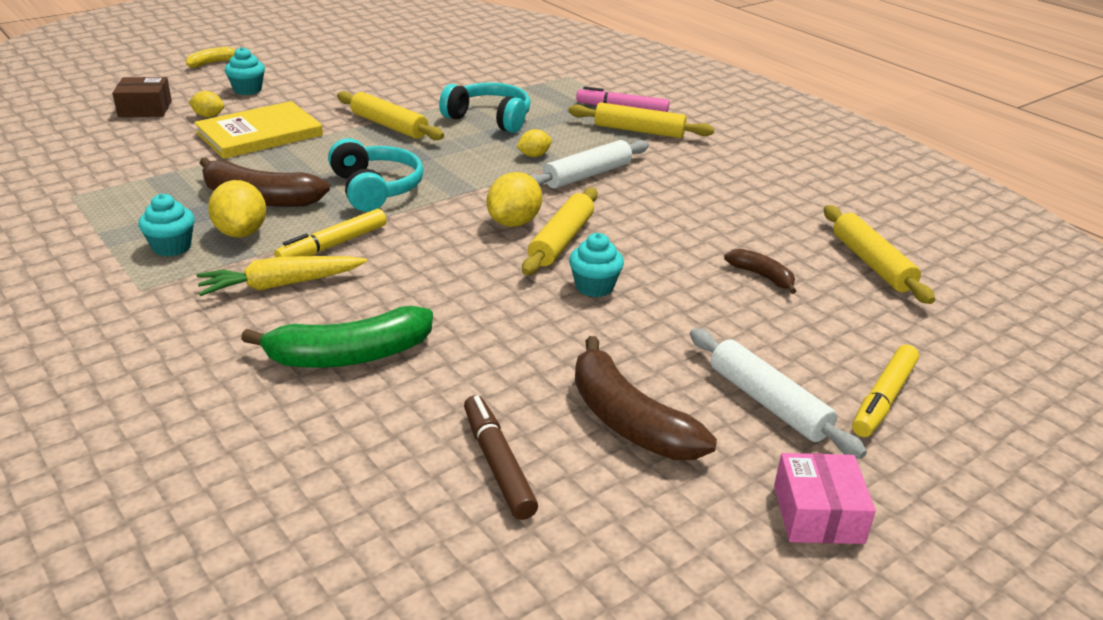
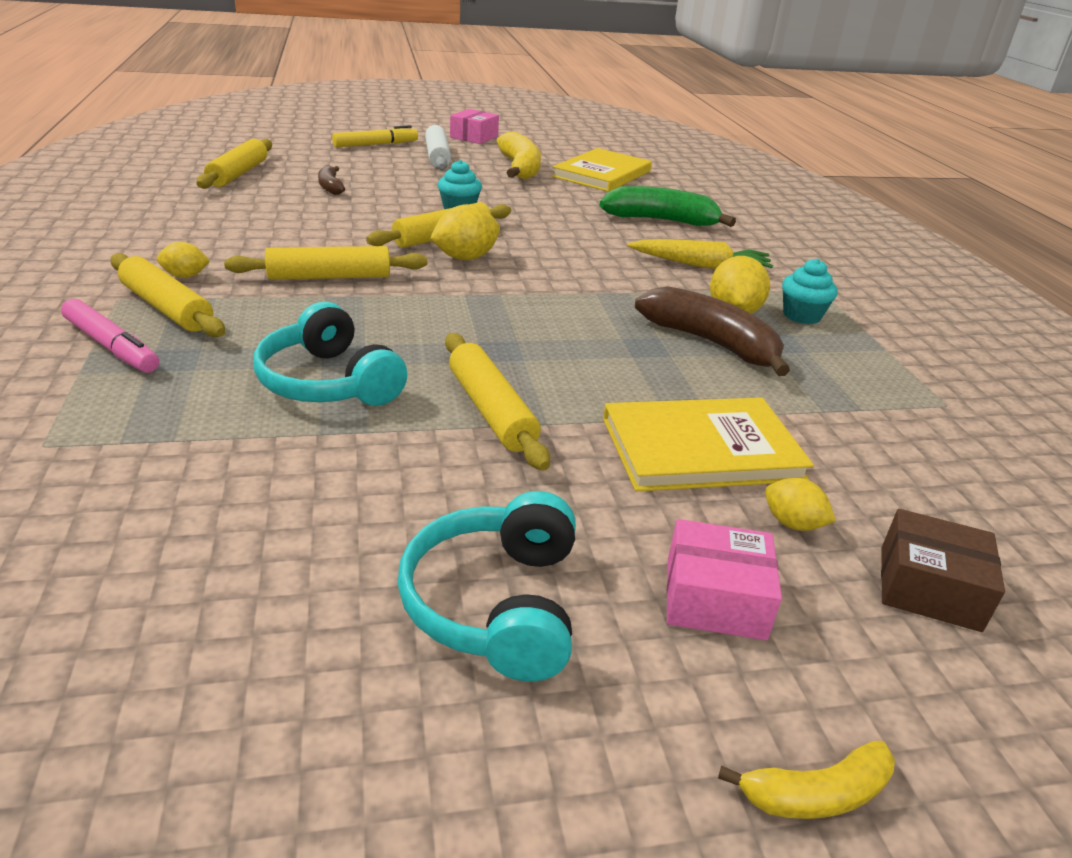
camera: 155 degrees left, 0 degrees up
turquoise cupcake [225,47,265,95] -> pink box [667,519,782,640]
yellow marker [274,209,387,257] -> none
turquoise headphones [328,138,423,212] -> turquoise headphones moved to [398,491,576,682]
brown marker [464,395,538,520] -> yellow book [552,148,652,192]
yellow lemon [517,129,552,157] -> yellow lemon moved to [157,242,210,278]
white rolling pin [530,140,649,189] -> yellow rolling pin [224,246,427,280]
brown banana [575,336,717,460] -> yellow banana [496,131,541,180]

